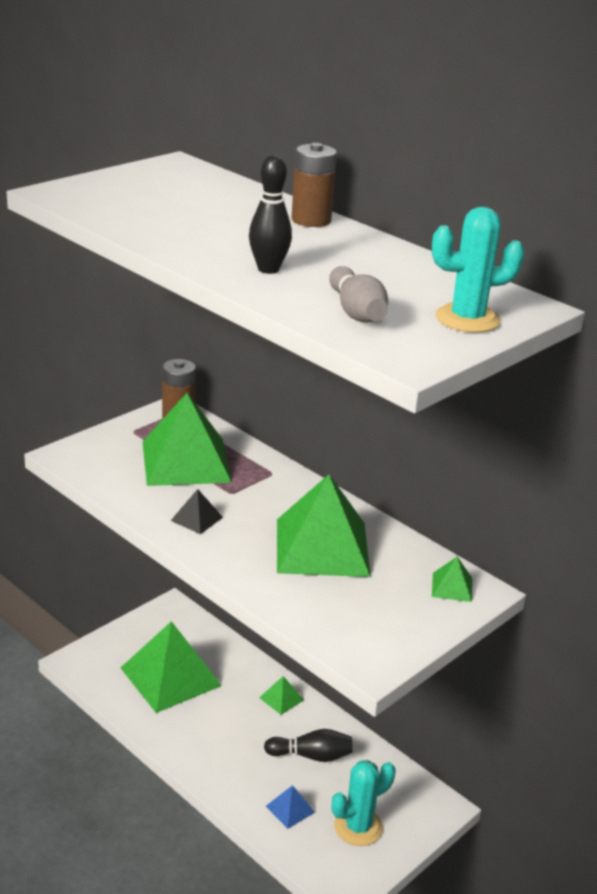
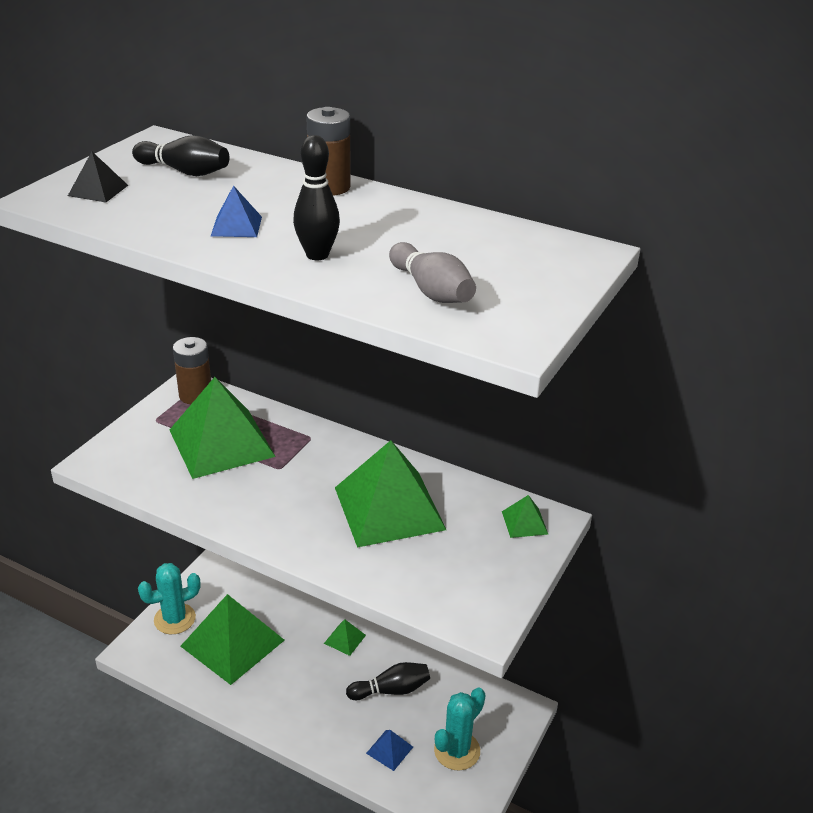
camera: 15 degrees left, 5 degrees up
black pyramid [171,489,223,534] -> black pyramid moved to [68,152,128,203]
turquoise cactus [432,207,525,333] -> turquoise cactus moved to [138,563,201,634]
none -> black bowling pin [132,135,230,176]
none -> blue pyramid [211,185,262,237]

